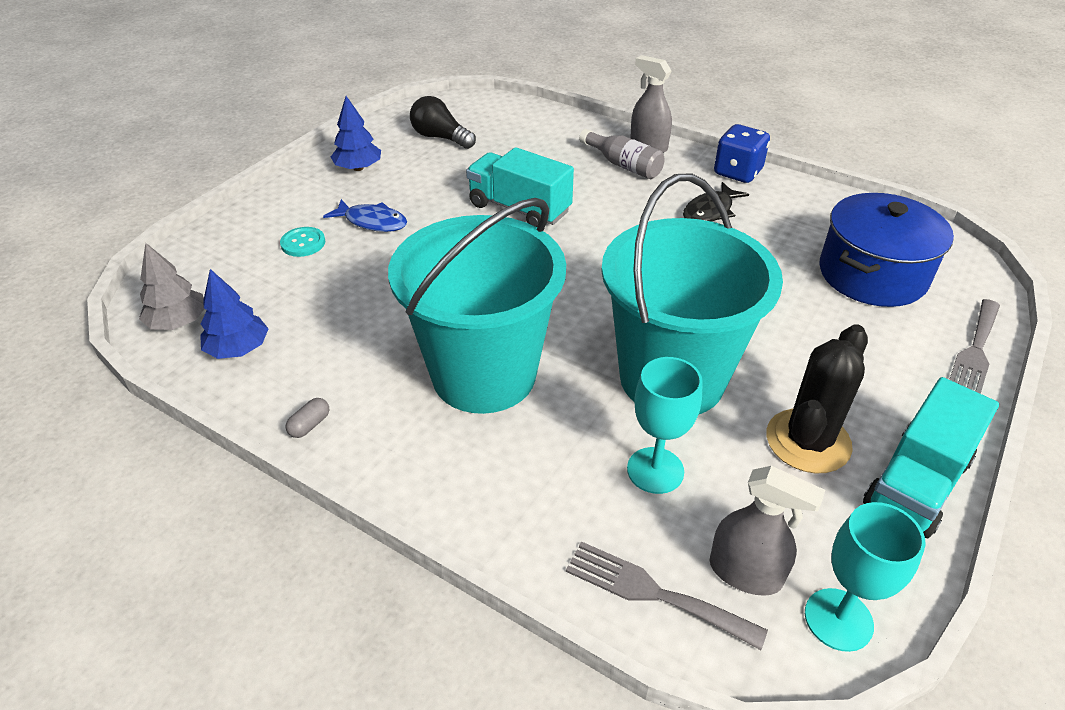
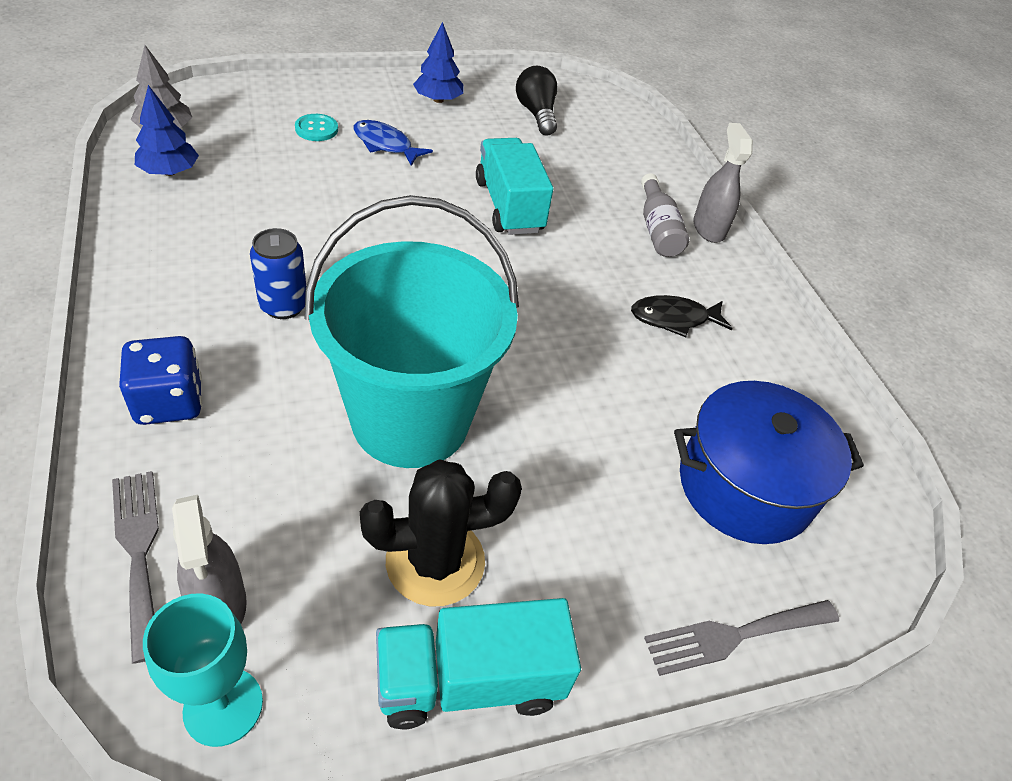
camera: 35 degrees right, 5 degrees up
grey capsule [286,398,329,438] -> none
blue fish [323,199,407,232] -> blue fish turned 150 degrees clockwise [353,120,433,166]
turquoise bucket [388,198,566,414] -> blue can [250,228,306,319]
turquoise goblet [627,357,703,494] -> none
blue dice [714,124,770,183] -> blue dice moved to [119,336,202,425]

